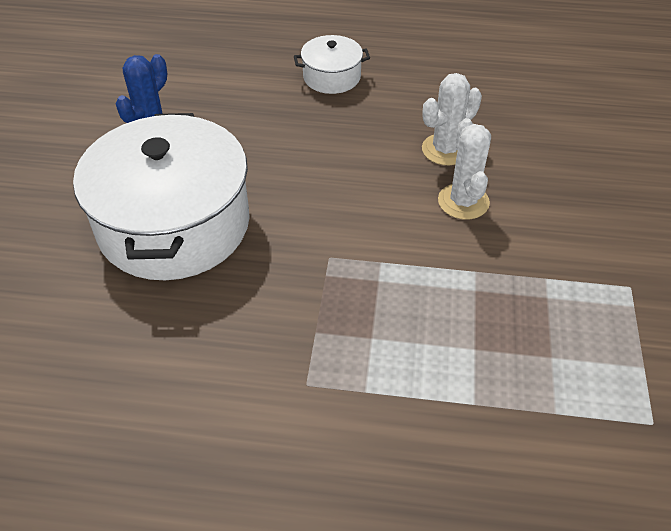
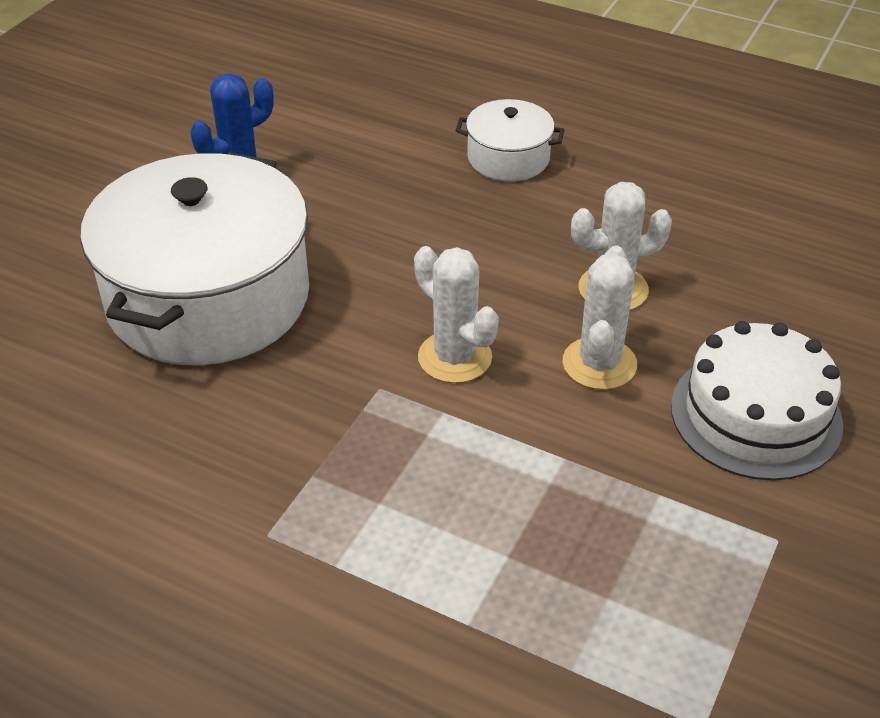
camera: 20 degrees right, 5 degrees down
none -> white cactus [414,246,499,383]
none -> white cake [671,321,843,481]

